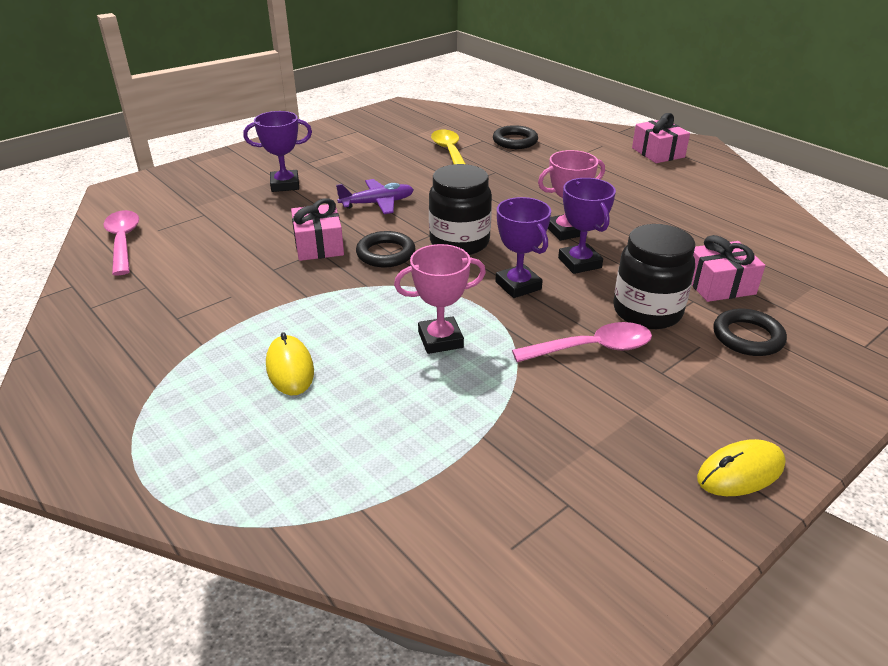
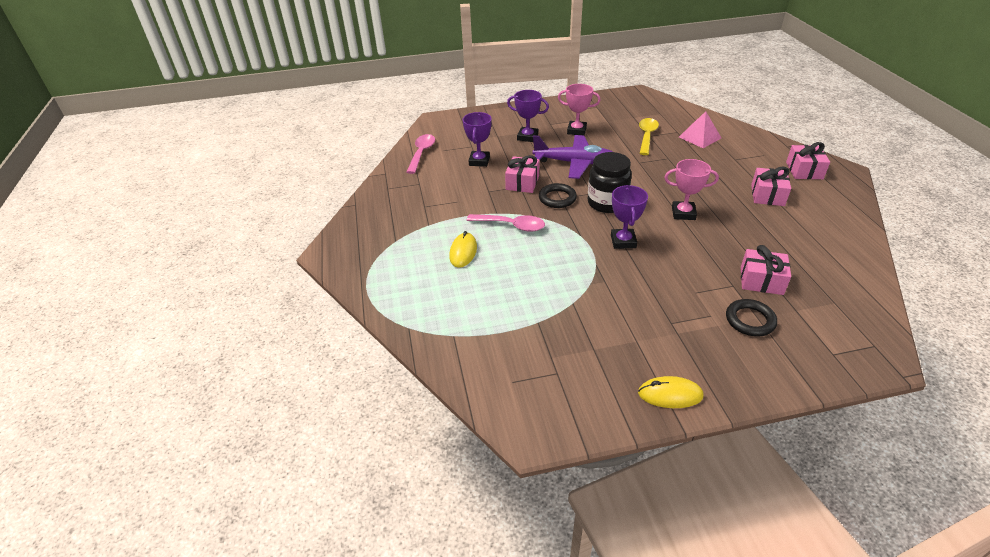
camera: 30 degrees right, 5 degrees up
purple plane [336,179,414,214] -> purple plane [532,135,613,179], size x1.62
pink trophy [394,244,486,354] -> pink trophy moved to [558,84,601,135]
black ring [493,125,538,149] -> pink pyramid [679,111,721,148]
pink spoon [512,322,652,362] -> pink spoon moved to [467,214,545,232]
purple trophy [558,178,616,274] -> purple trophy moved to [463,112,492,167]
black jar [613,224,695,329] -> none
none -> pink gift [751,167,791,206]

